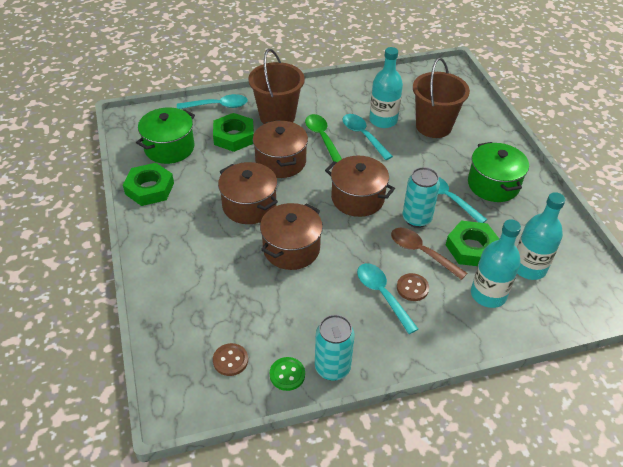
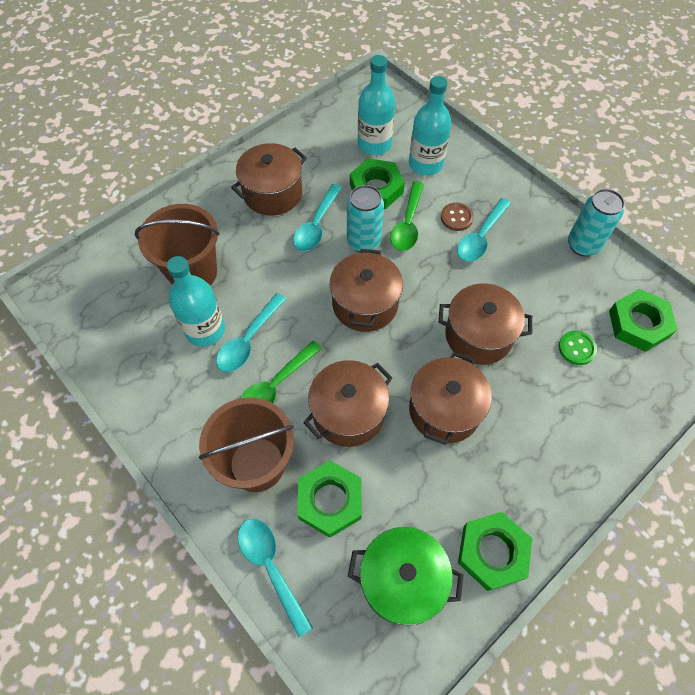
camera: 115 degrees left, 15 degrees up
brown button [213,343,248,376] -> green nut [609,289,678,352]
green button [270,357,305,391] -> green button moved to [559,330,597,365]
brown spoon [391,228,467,280] -> green spoon [390,181,424,251]
green pot [468,142,529,202] -> brown pot [231,143,307,216]

